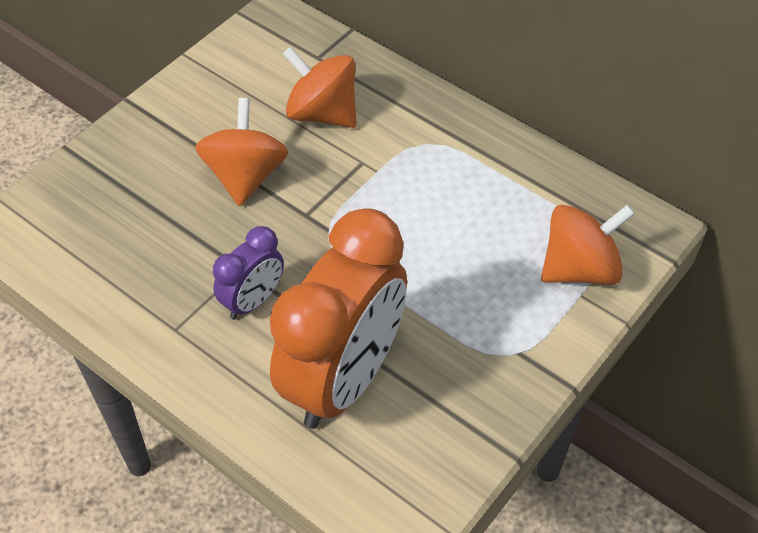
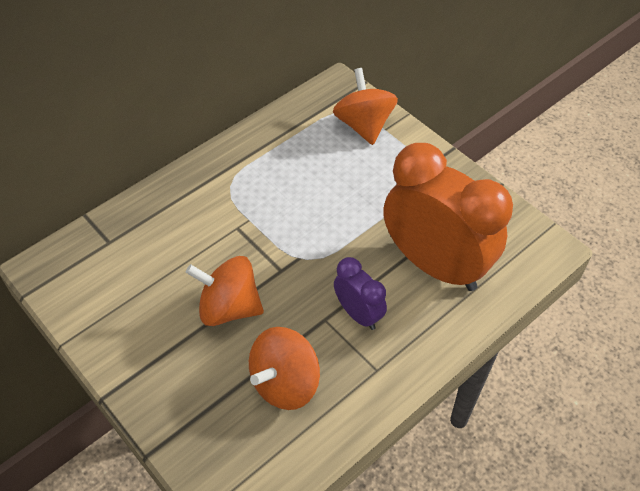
camera: 80 degrees left, 0 degrees up
orange spinning top [283,46,357,128] -> orange spinning top moved to [249,327,320,410]

